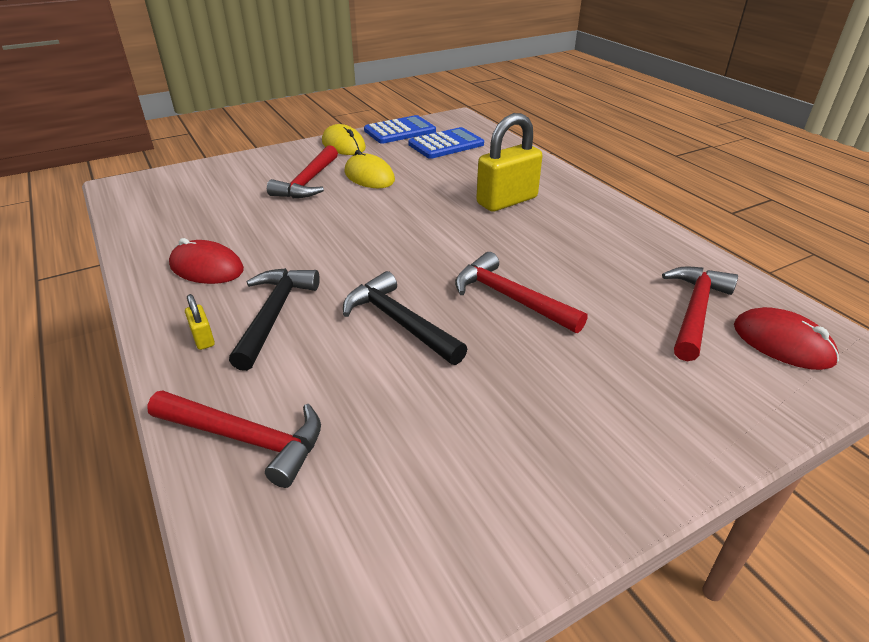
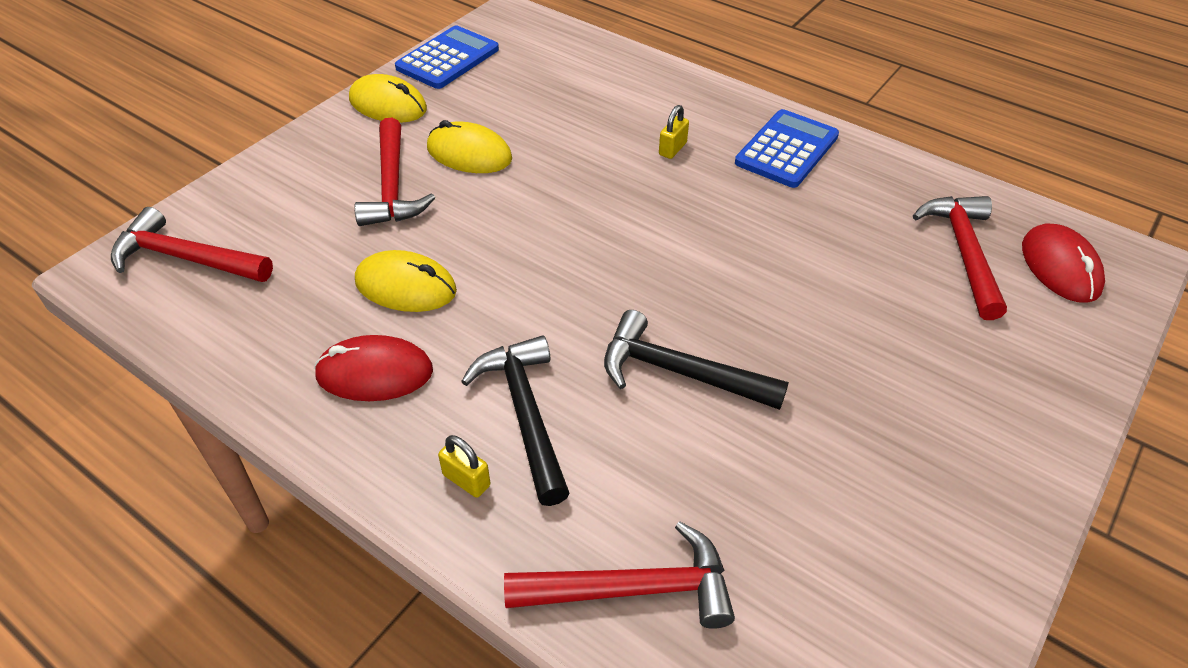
camera: 25 degrees left, 10 degrees up
blue calculator [408,127,484,159] -> blue calculator moved to [735,109,839,188]
red hammer [455,252,587,333] -> red hammer moved to [111,207,273,282]
yellow padlock [476,113,542,212] -> yellow padlock [659,105,689,159], size x0.43
red mouse [734,307,839,370] -> red mouse turned 60 degrees clockwise [1022,224,1105,303]
none -> yellow mouse [355,250,457,312]

